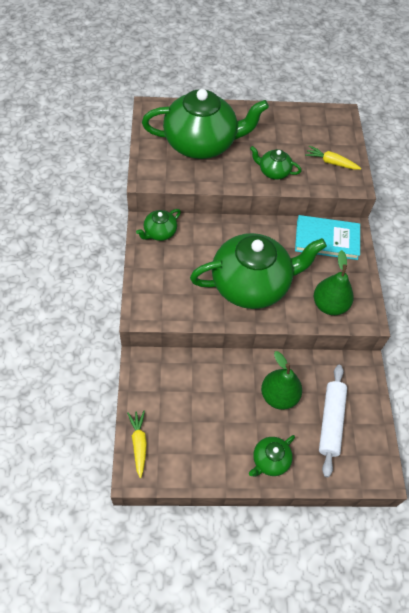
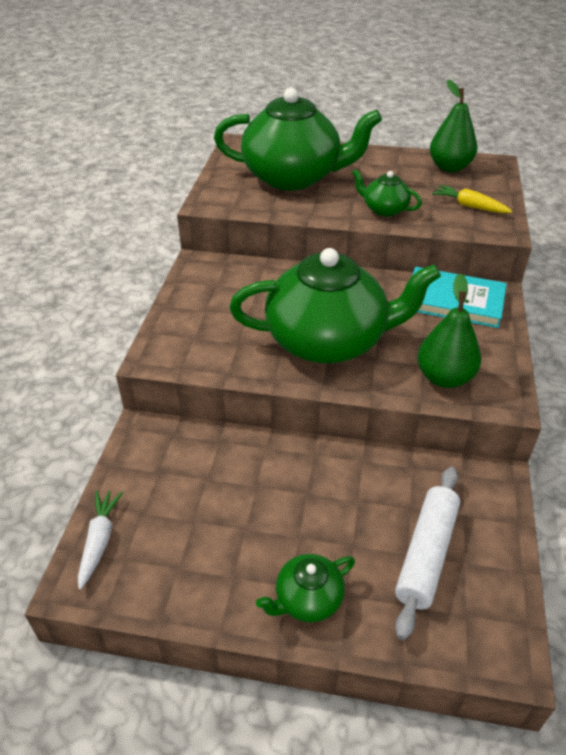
camera: 15 degrees right, 15 degrees down
yellow carrot [127,411,147,478] -> white carrot [78,491,123,590]
green teapot [136,209,181,241] -> none
green pear [261,351,302,410] -> green pear moved to [430,80,477,172]

